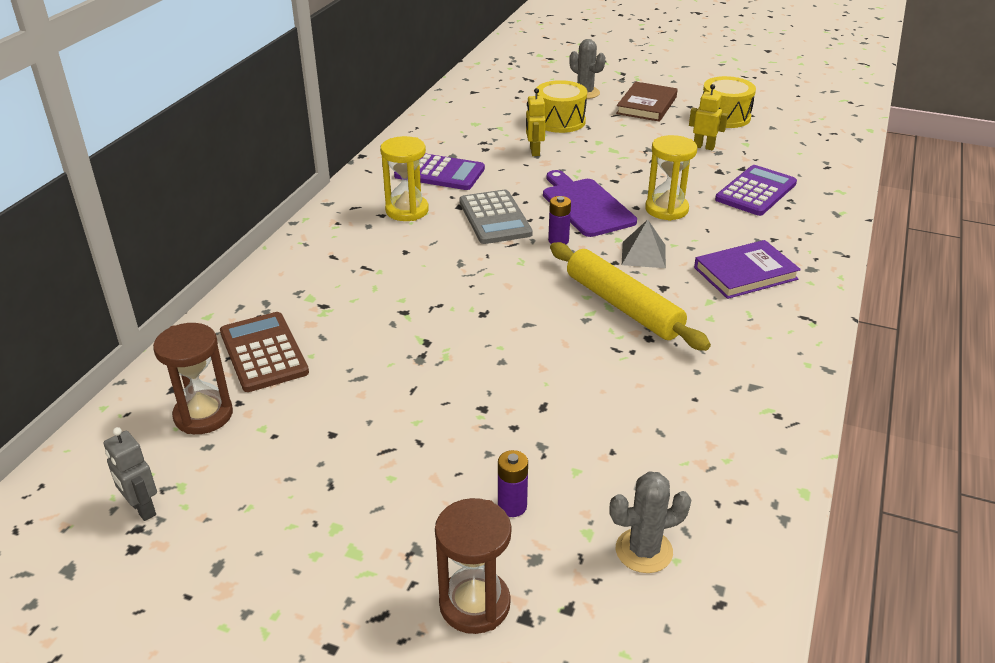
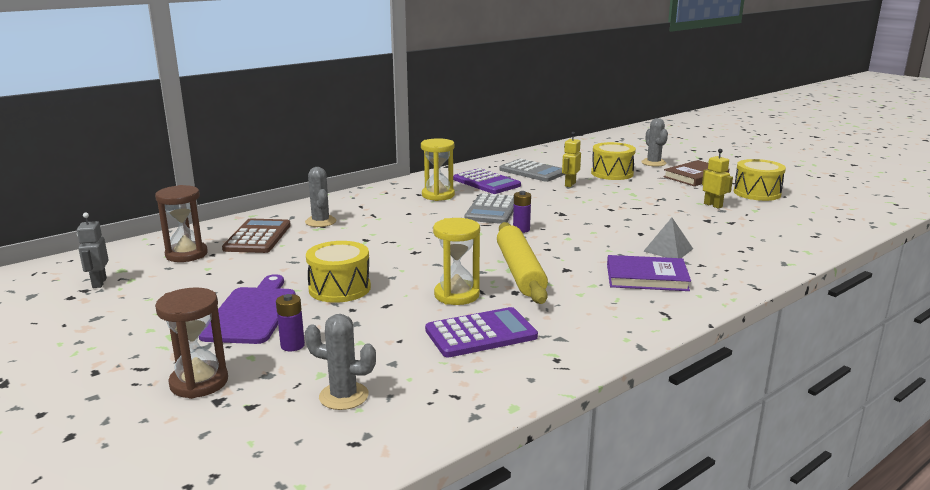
camera: 30 degrees right, 15 degrees down
purple cutting board [543,170,637,237] -> purple cutting board moved to [199,274,296,344]
grey pyramid [622,220,666,268] -> grey pyramid moved to [643,218,693,258]
yellow hourglass [645,135,697,221] -> yellow hourglass moved to [433,218,480,305]
purple calculator [715,165,797,216] -> purple calculator moved to [425,307,538,357]
none -> grey cactus [305,167,336,227]
none -> yellow drum [306,241,371,303]
none -> grey calculator [500,159,565,182]

